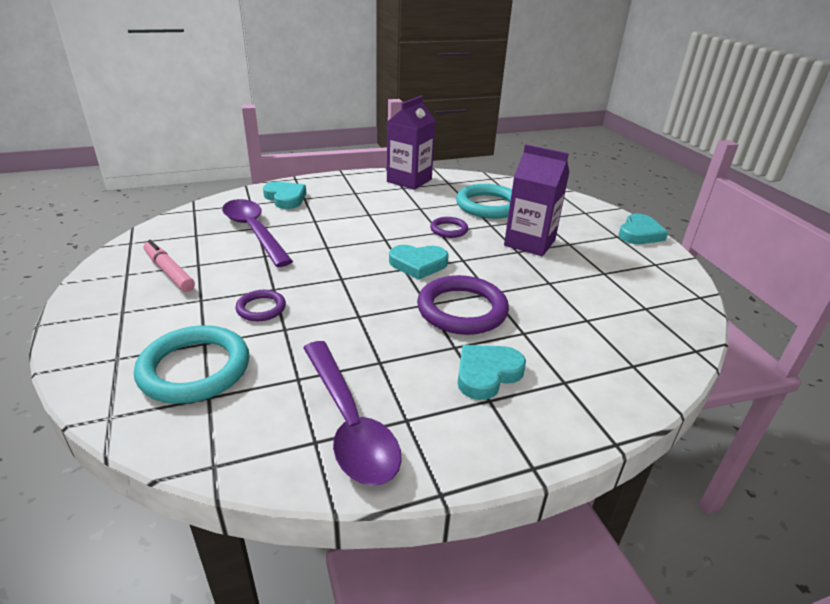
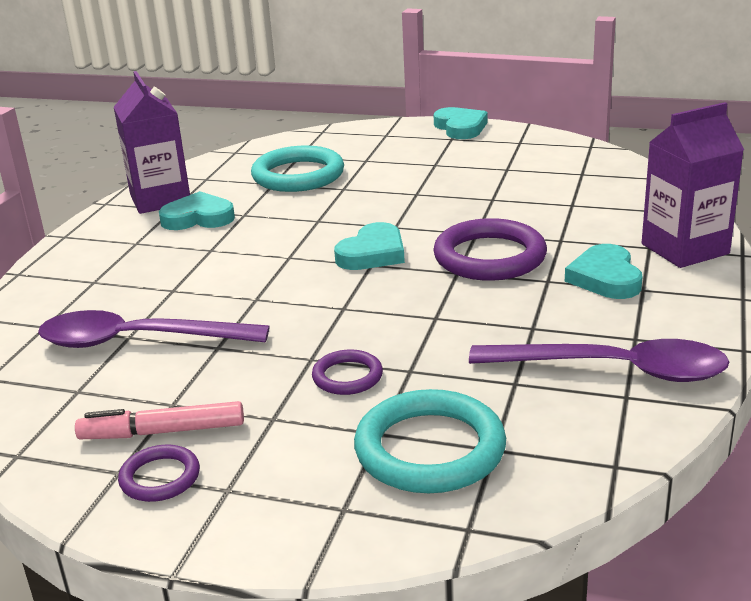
camera: 50 degrees left, 5 degrees down
turquoise heart [263,182,306,209] -> turquoise heart moved to [159,191,235,230]
purple ring [430,217,468,238] -> purple ring moved to [118,445,200,502]
purple carton [504,144,570,256] -> purple carton moved to [642,102,744,268]

